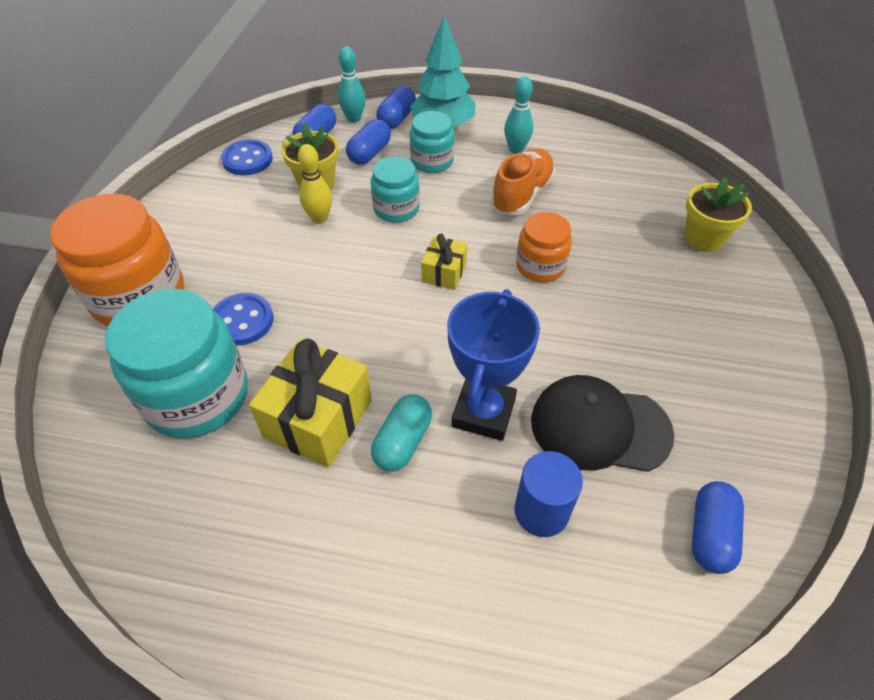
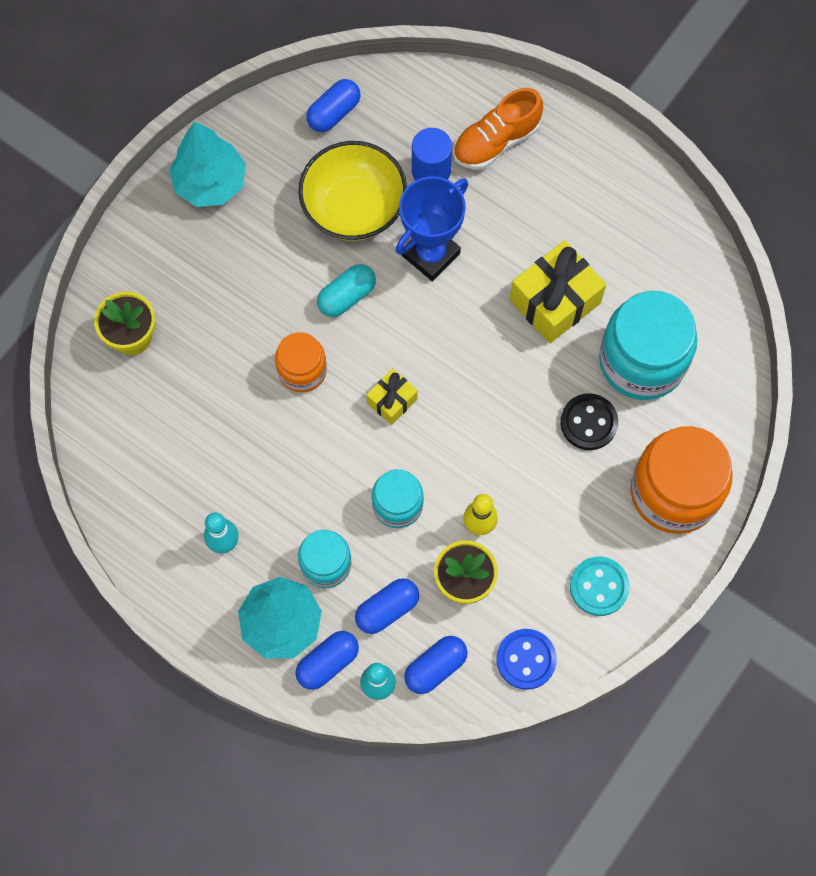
camera: 155 degrees left, 20 degrees up
blue button [213,293,273,346] -> black button [560,393,618,450]
turquoise capsule [371,394,432,472] -> turquoise capsule moved to [317,264,376,317]
orange shoe [491,148,556,215] -> orange shoe moved to [453,88,543,169]
black cap [531,375,674,472] -> yellow bowl [298,141,407,241]
none -> turquoise tree [169,121,246,207]
none -> turquoise button [570,557,630,616]

